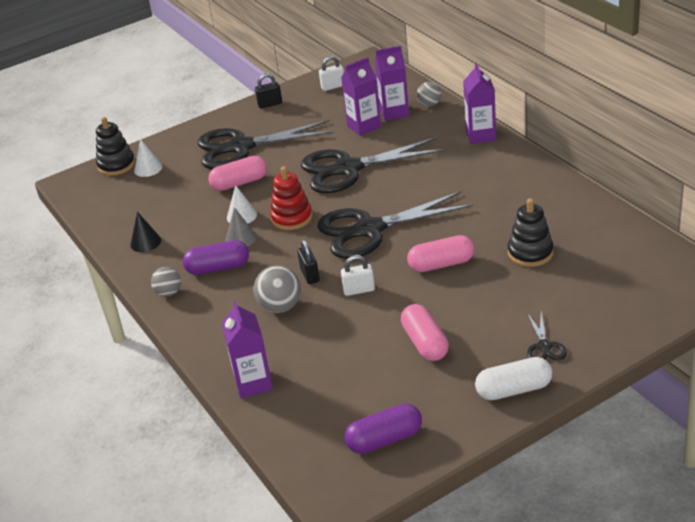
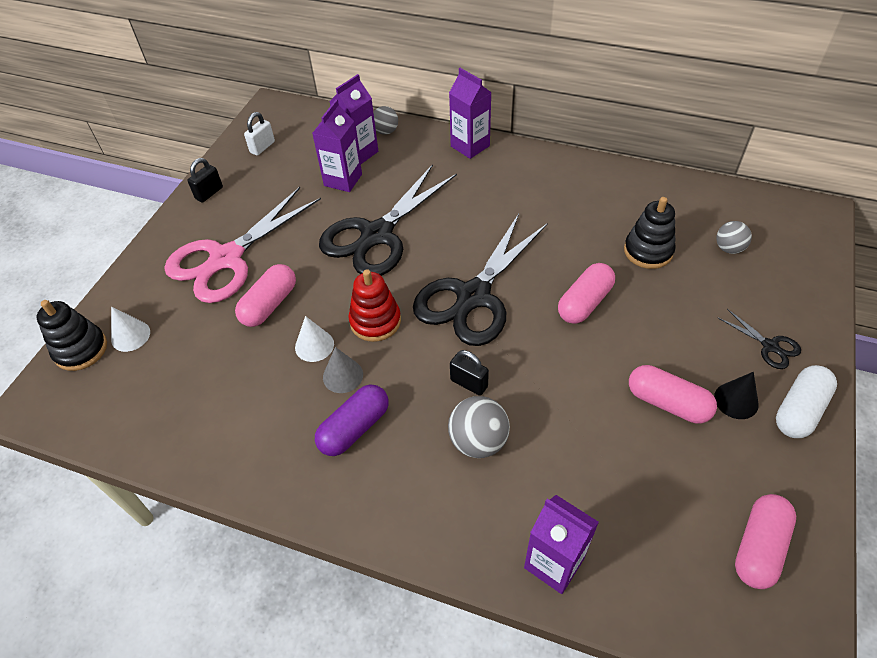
camera: 40 degrees left, 15 degrees up
black cone [130,212,161,252] -> black cone moved to [714,372,759,419]
grey ball [151,267,181,297] -> grey ball moved to [716,221,752,254]
black scissors [197,120,335,169] -> pink scissors [164,187,321,303]
white padlock [341,255,375,296] -> none
purple capsule [344,403,422,454] -> pink capsule [735,494,796,589]

